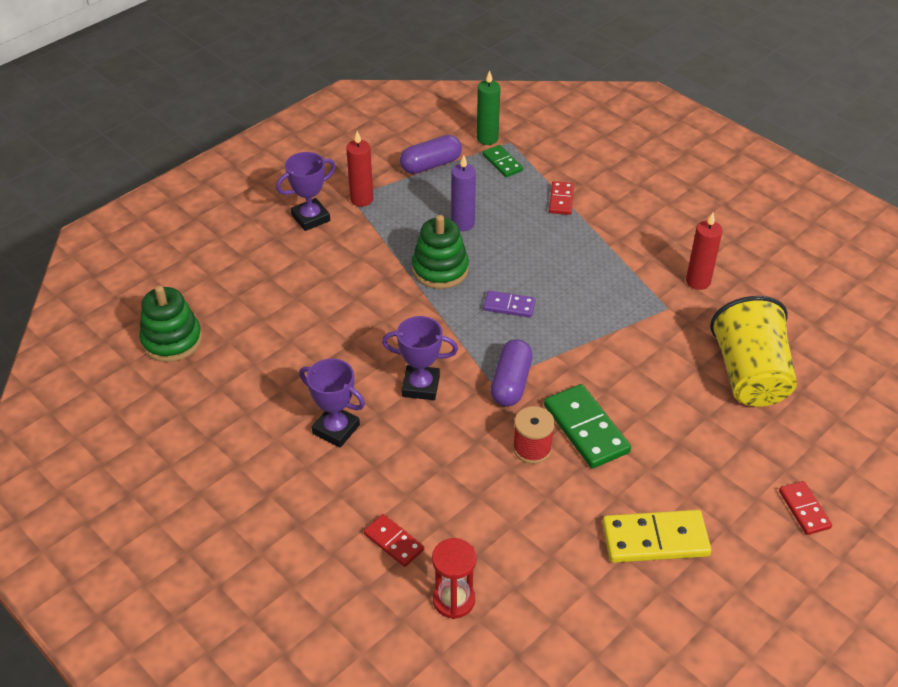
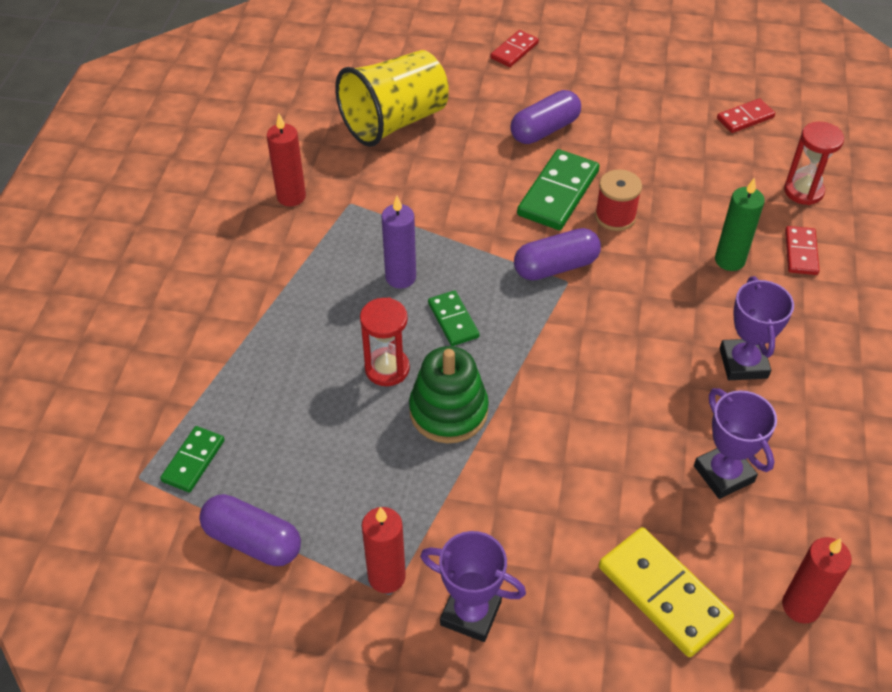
camera: 125 degrees left, 5 degrees up
green stacking toy [139,285,202,362] -> red candle [782,537,852,624]
purple trophy [382,316,458,400] -> purple trophy moved to [694,388,777,499]
purple candle [451,155,476,231] -> purple candle moved to [381,196,416,289]
green candle [477,70,500,145] -> green candle moved to [715,177,765,271]
purple domino [483,291,536,318] -> green domino [428,290,479,346]
red domino [549,181,574,215] -> red domino moved to [717,98,775,133]
yellow domino [602,510,711,563] -> yellow domino moved to [599,527,734,657]
none -> red hourglass [360,297,410,386]
none -> purple capsule [510,90,581,144]

